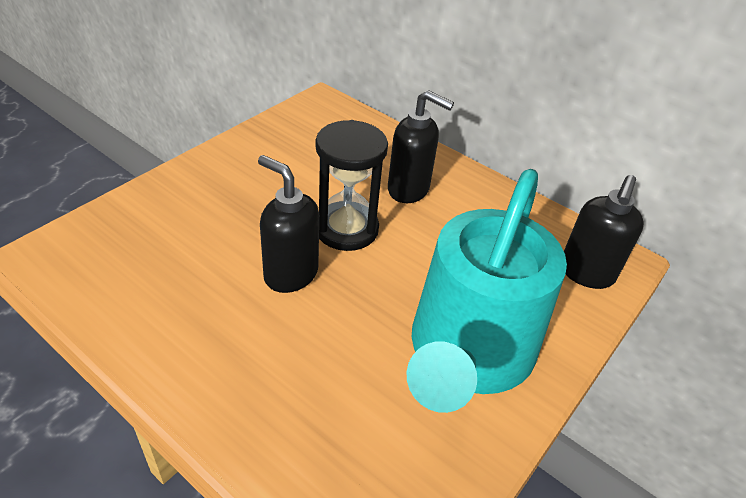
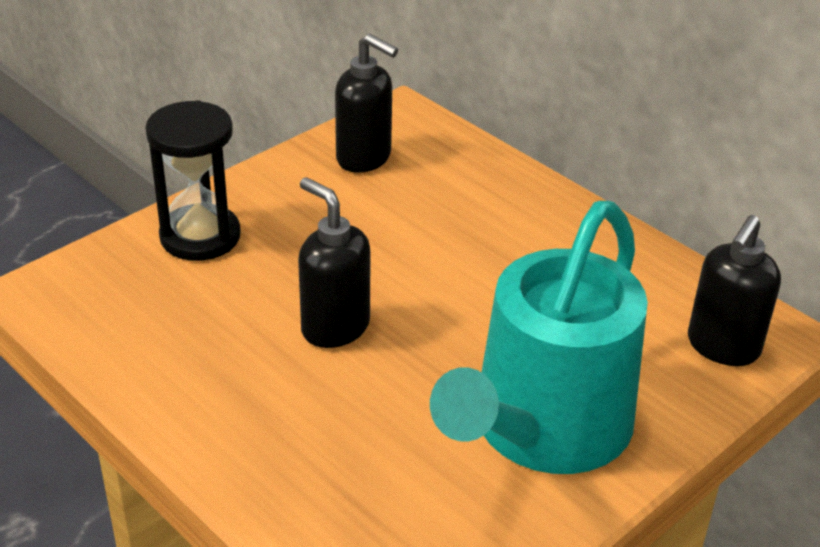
camera: 10 degrees right, 5 degrees down
black hourglass [315,120,388,251] -> black hourglass moved to [145,100,241,261]
black soap dispenser [388,90,454,203] -> black soap dispenser moved to [335,34,398,173]

